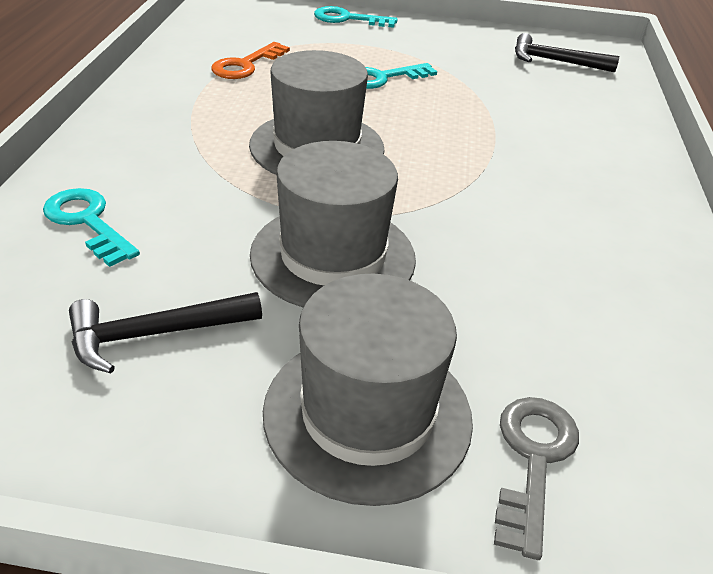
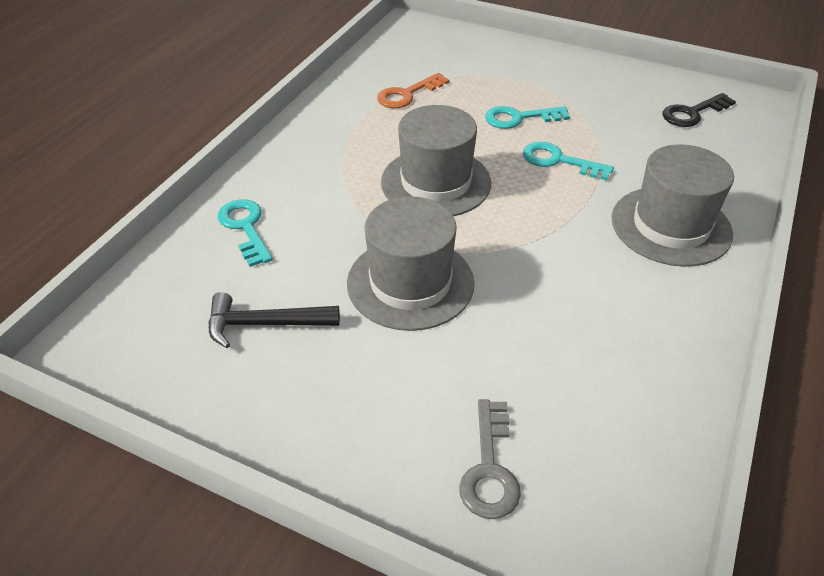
camera: 20 degrees right, 5 degrees up
grey hat [263,274,473,506] -> grey hat moved to [612,144,734,267]
turquoise key [314,6,397,28] -> turquoise key moved to [523,142,614,180]
grey key [494,397,579,560] -> grey key turned 150 degrees clockwise [459,399,521,519]
black hammer [515,33,619,73] -> black key [663,93,736,127]

